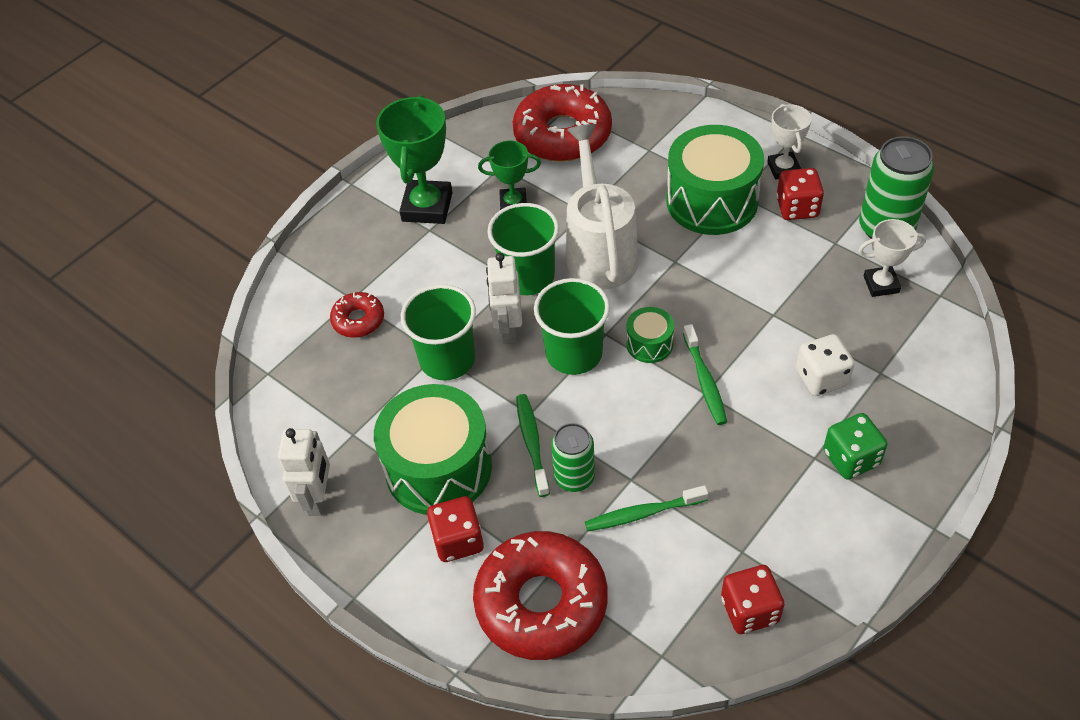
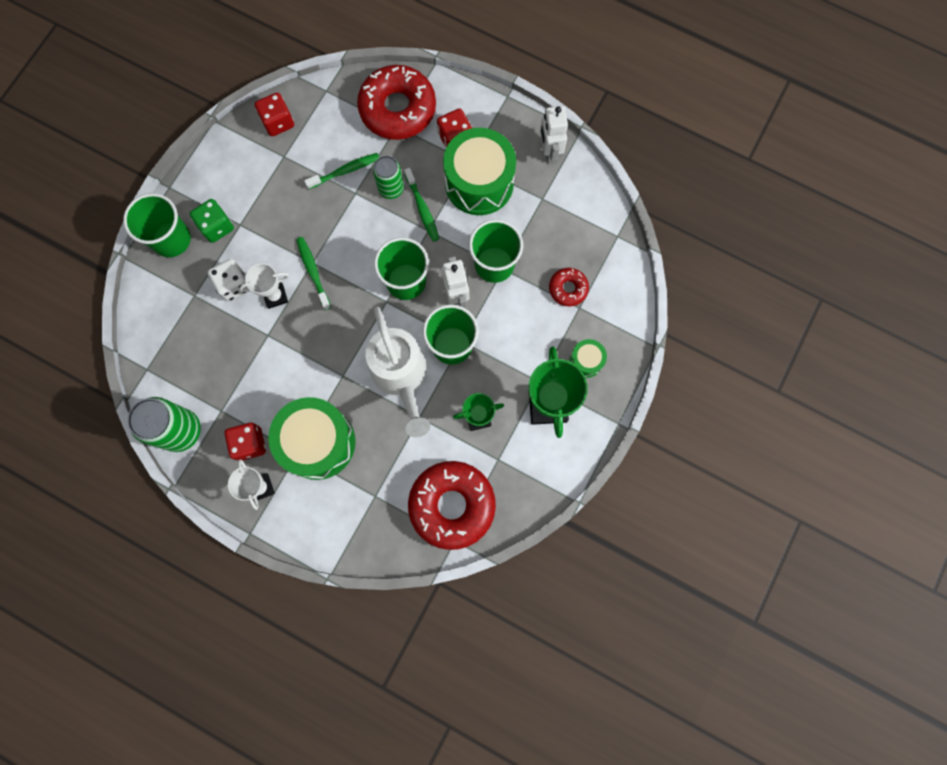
camera: 165 degrees right, 25 degrees up
green drum [626,307,674,363] -> green drum moved to [569,339,607,378]
white trophy [858,219,926,297] -> white trophy moved to [239,263,289,309]
none -> green cup [123,193,191,257]

